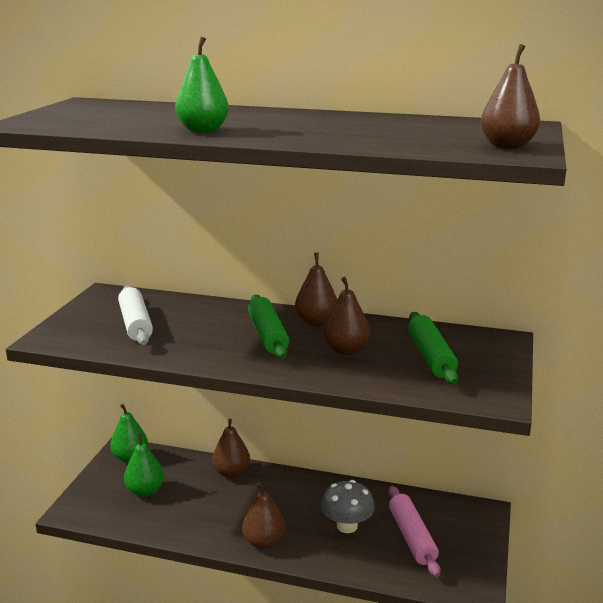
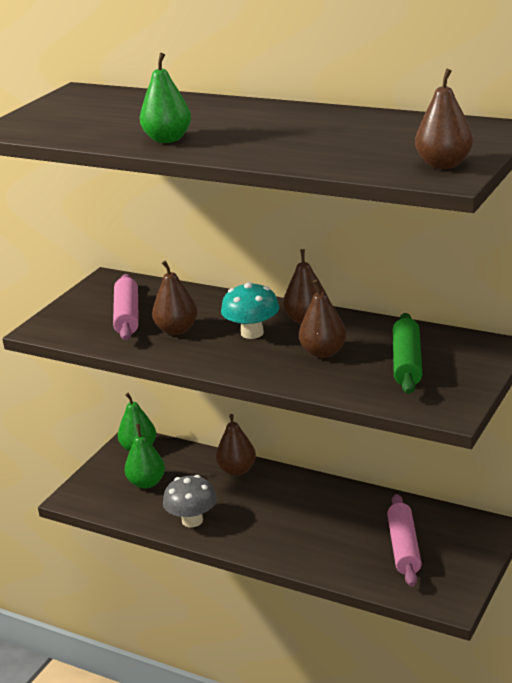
camera: 15 degrees right, 5 degrees up
white rolling pin [118,285,153,345] -> pink rolling pin [113,274,139,340]
brown pear [242,482,285,549] -> brown pear moved to [152,260,198,335]
green rolling pin [248,294,289,359] -> turquoise mushroom [221,282,279,339]
grey mushroom [321,480,375,533] -> grey mushroom moved to [163,475,217,527]

